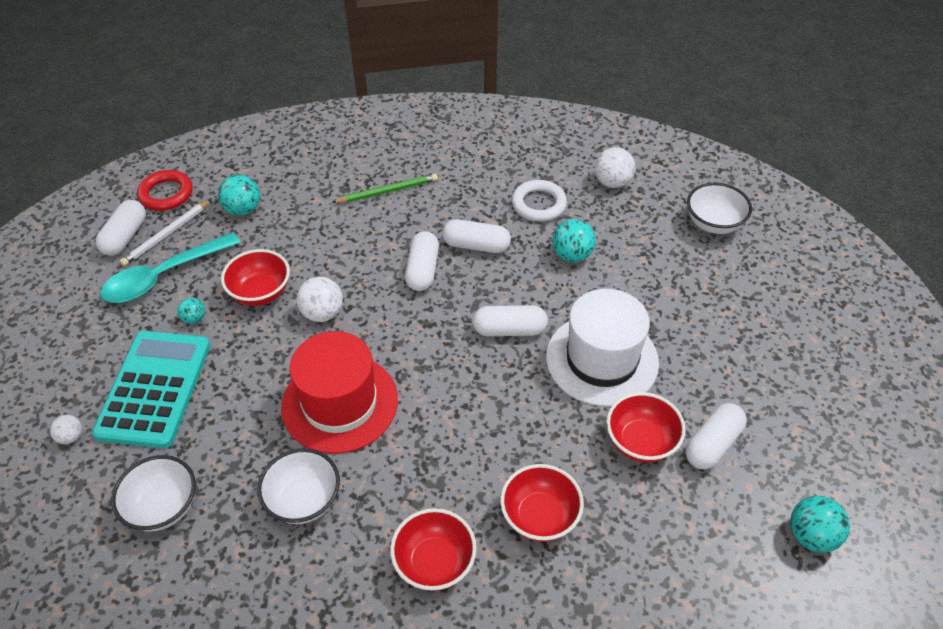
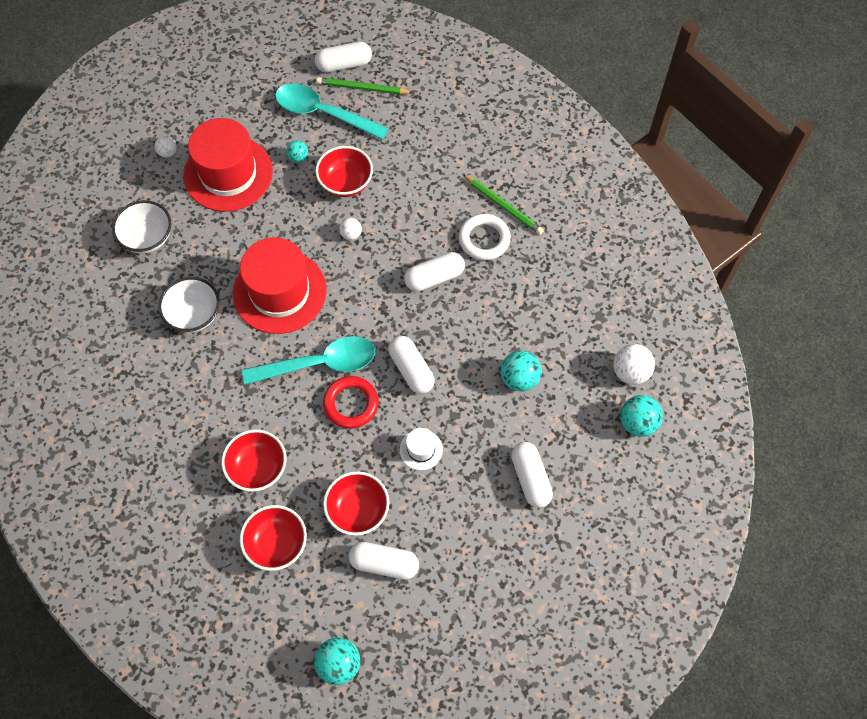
camera: 60 degrees right, 15 degrees up
turquoise calculator [92,331,211,448] -> red hat [184,118,273,212]
white pencil [120,199,212,266] -> green pencil [316,77,413,95]
red ring [137,170,193,211] -> red ring moved to [323,376,379,429]
turquoise ball [218,174,260,216] -> turquoise ball moved to [620,395,663,437]
white ball [296,277,343,322] -> white ball [339,218,362,240], size x0.58
red bowl [390,508,477,591] -> red bowl moved to [240,505,307,571]
white capsule [442,219,511,253] -> white capsule moved to [511,442,553,508]
white ring [512,180,567,221] -> white ring moved to [459,214,511,260]
white hat [546,289,659,406] -> white hat [400,428,443,470], size x0.43
white bowl [687,183,752,234] -> none
none -> turquoise spoon [242,336,375,385]

